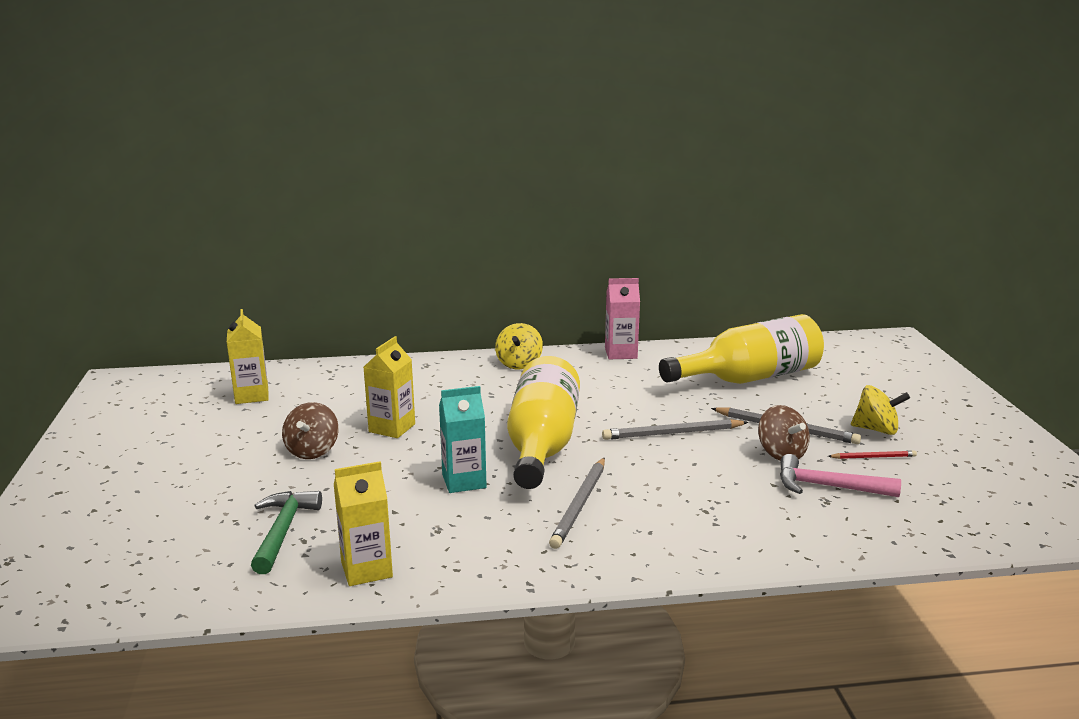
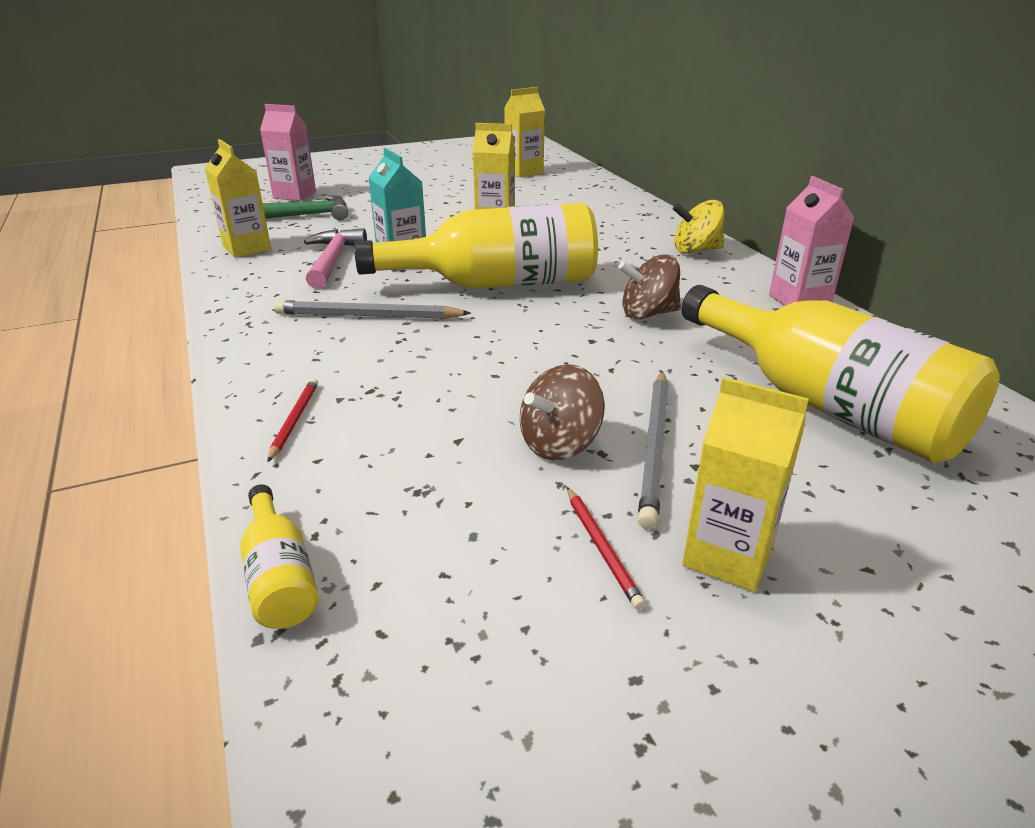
camera: 75 degrees right, 10 degrees up
brown spinning top [282,402,339,459] -> brown spinning top moved to [618,254,681,319]
grey pencil [602,419,749,440] -> none
pink hammer [780,454,901,497] -> pink hammer moved to [304,228,367,289]
yellow spinning top [851,385,910,435] -> yellow carton [682,377,809,592]
none -> yellow bottle [240,484,319,629]
none -> pink carton [260,104,316,201]
none -> red pencil [268,378,318,462]

